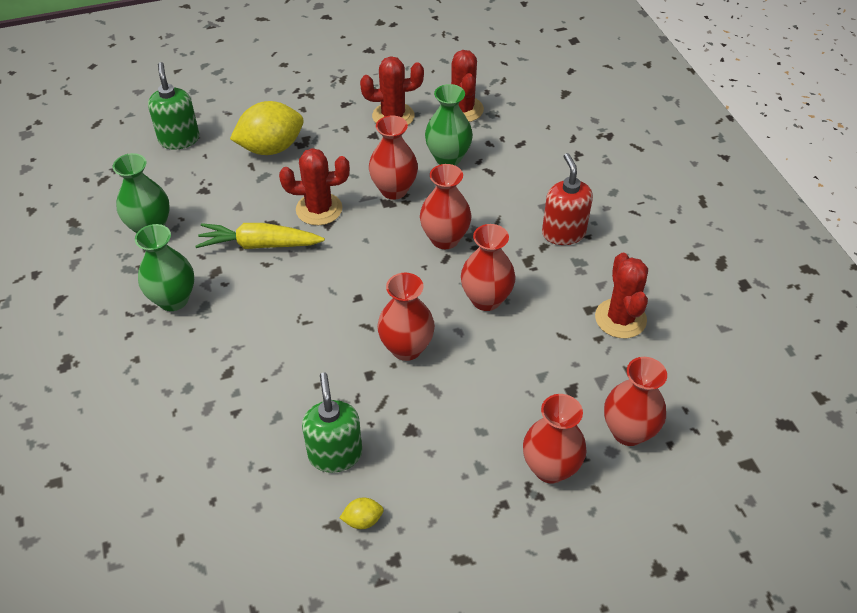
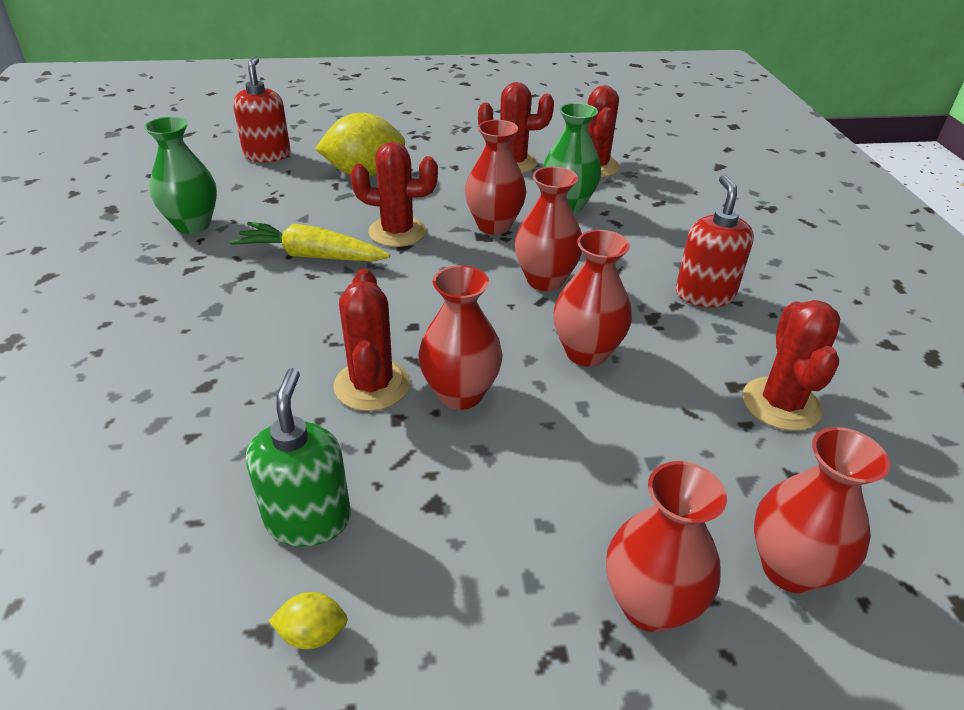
camera: 10 degrees right, 10 degrees down
green vase [135,224,194,311] -> none
green soap dispenser [148,62,199,150] -> red soap dispenser [233,56,291,162]
none -> red cactus [333,268,410,411]

